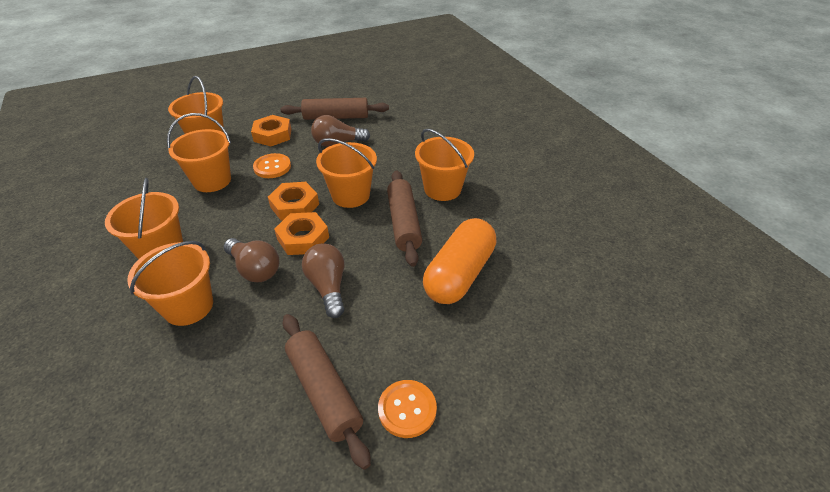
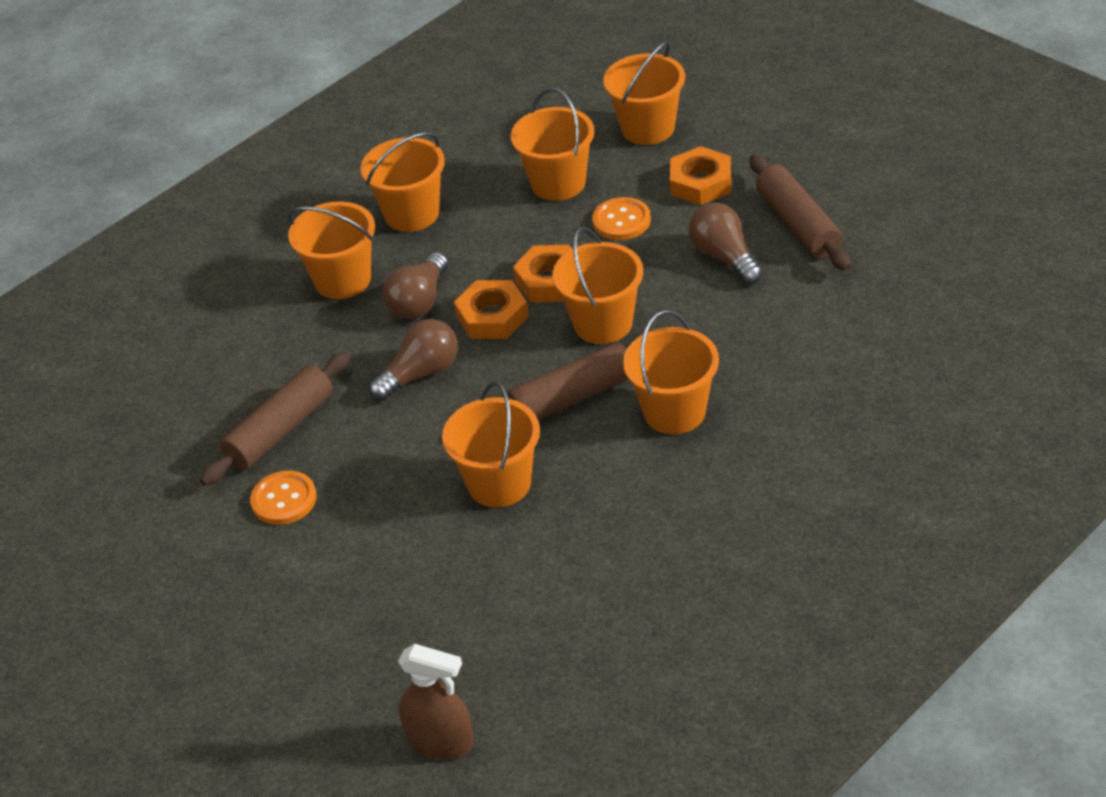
camera: 75 degrees right, 0 degrees up
orange capsule [423,218,496,304] -> orange bucket [442,381,540,507]
none -> brown spray bottle [398,644,474,759]

